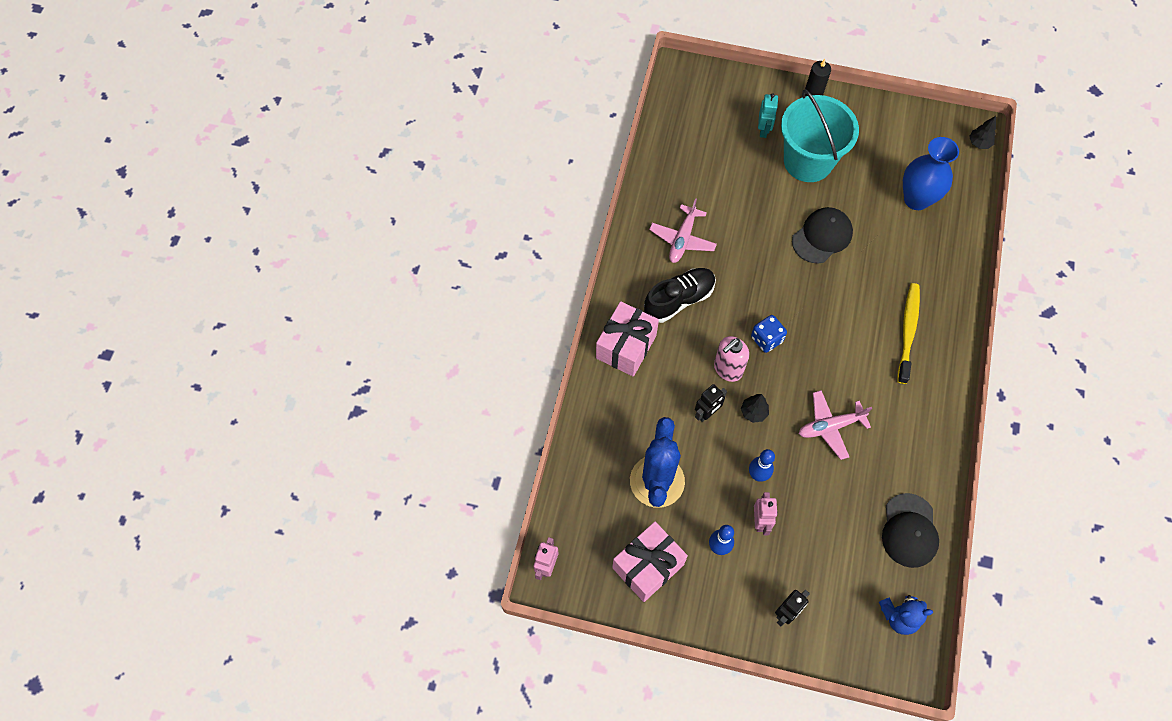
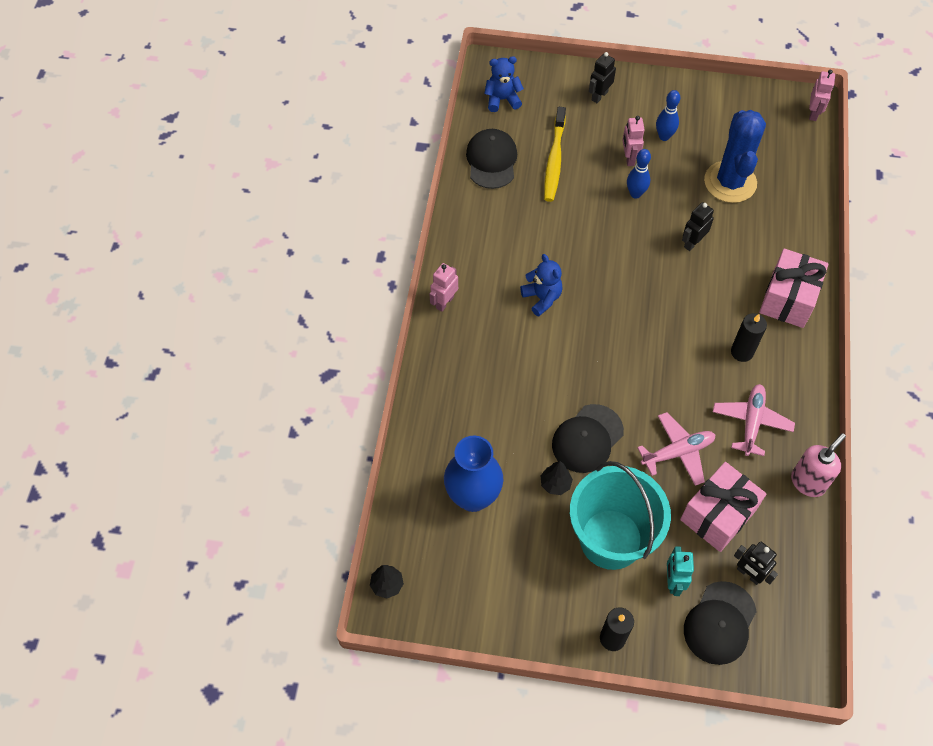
camera: 175 degrees right, 5 degrees down
pink gift [612,522,688,602] -> pink gift moved to [680,462,767,552]
black shoe [644,268,716,323] -> black candle [731,313,767,362]
pink soap dispenser [714,336,749,382] -> pink soap dispenser moved to [791,433,846,497]
black tree [741,394,769,423] -> black tree moved to [541,461,573,495]
blue dice [751,315,787,353] -> none
pink plane [799,390,872,460] -> pink plane moved to [637,412,715,486]
yellow toothbrush [897,283,920,384] -> yellow toothbrush moved to [544,107,566,202]
none -> pink robot [430,263,458,312]
none -> blue teddy bear [520,254,563,317]
none -> black cap [684,581,757,665]
none -> black robot [734,542,778,585]

